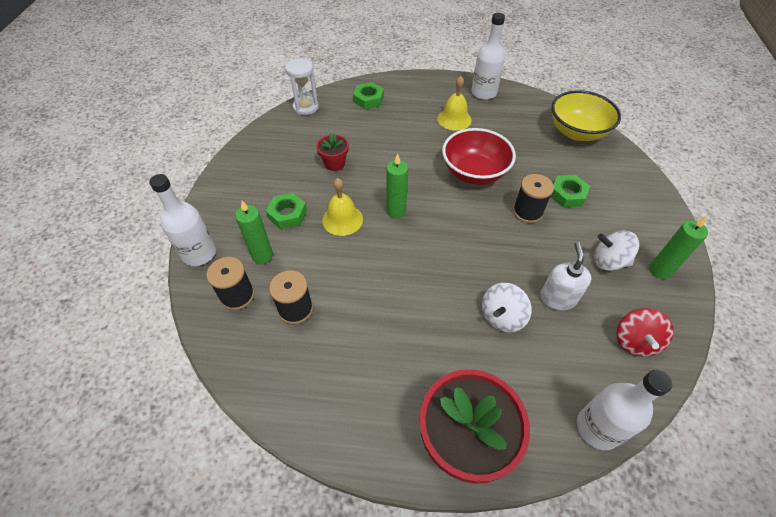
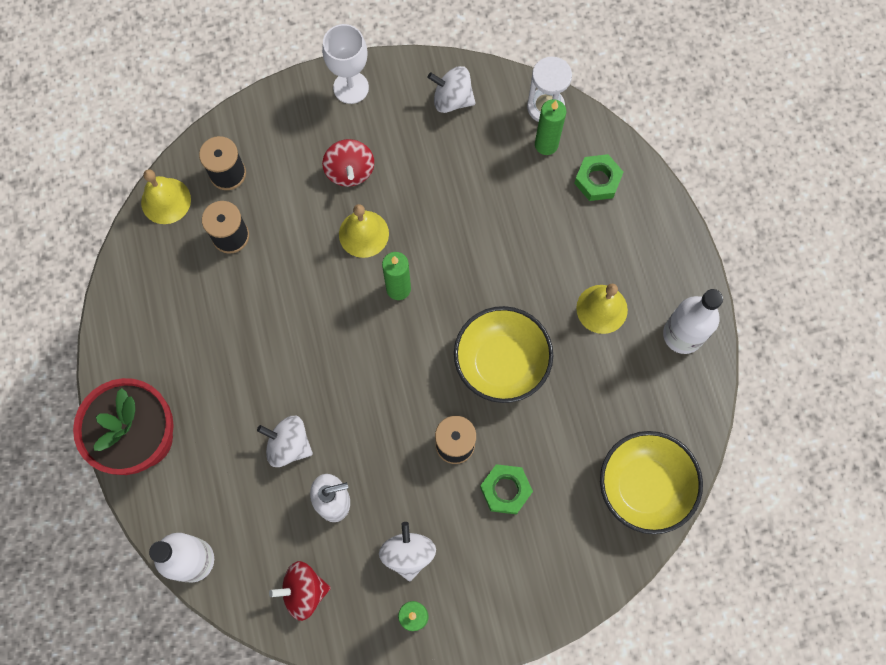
camera: 70 degrees right, 20 degrees up
white bottle [149,174,216,266] -> none
green candle [235,201,273,264] -> green candle moved to [535,99,566,155]
green nut [266,193,307,229] -> red spinning top [322,139,374,187]
red flower pot [316,134,349,171] -> none
red bowl [442,128,516,185] -> yellow bowl [454,306,553,403]
none -> yellow bell [141,169,191,224]
none -> white goblet [322,24,369,104]
none -> white spinning top [427,66,475,113]

